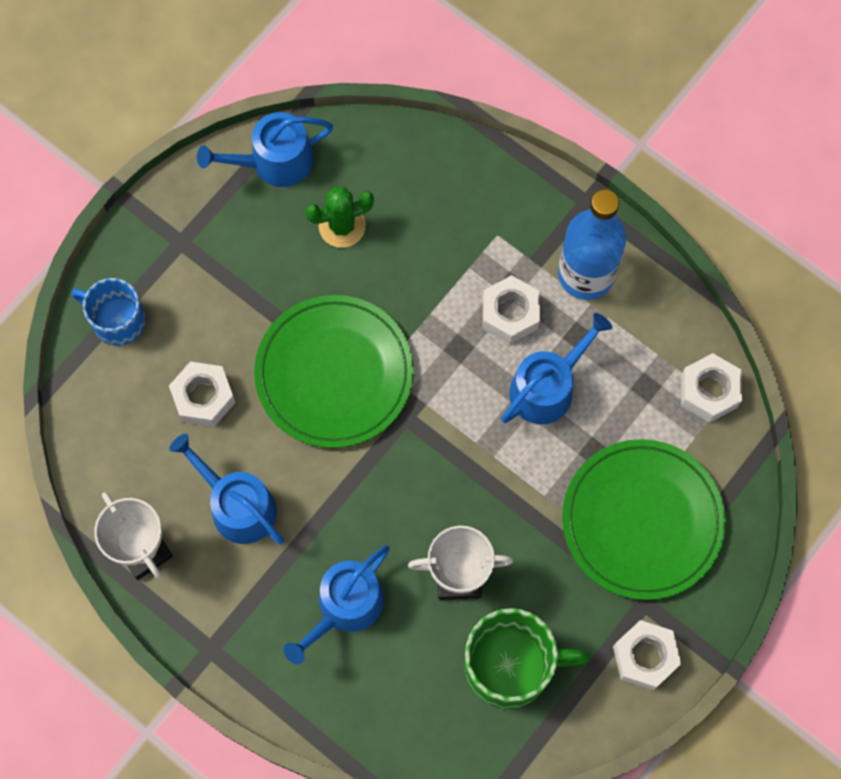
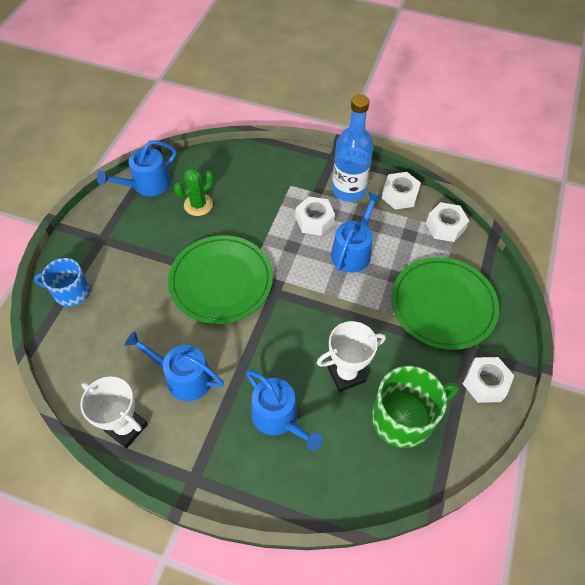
camera: 20 degrees left, 15 degrees down
white nut [169,361,236,427] -> white nut moved to [382,172,421,210]
blue watering can [284,545,390,664] -> blue watering can turned 60 degrees counterclockwise [246,370,323,451]

